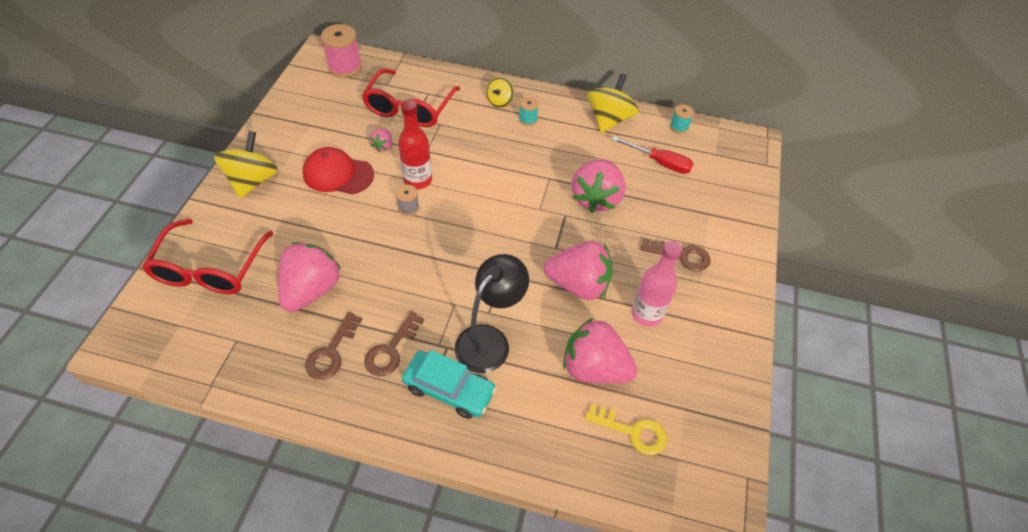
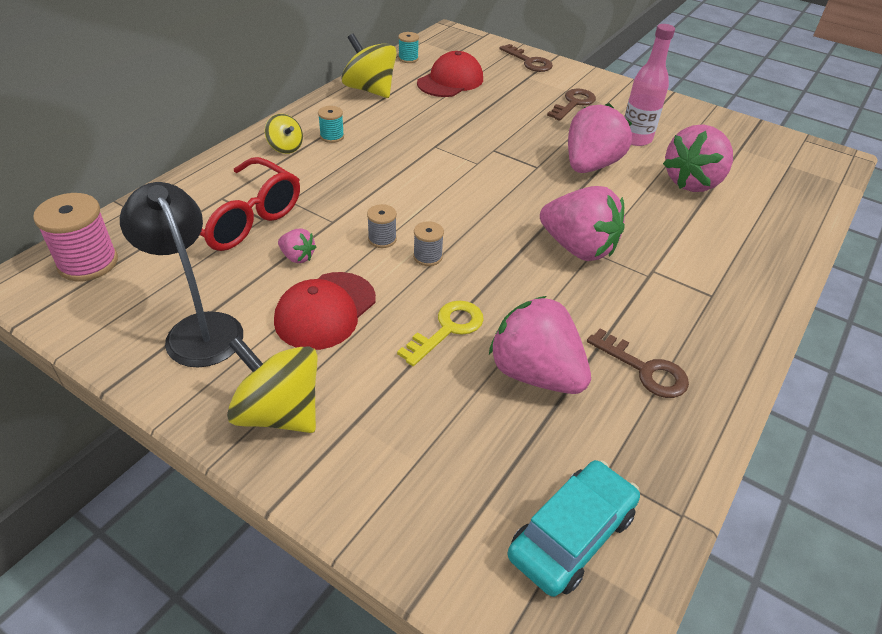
camera: 70 degrees left, 10 degrees down
red glasses [142,219,274,294] -> none
brown key [364,312,424,376] -> brown key moved to [499,44,553,72]
red bottle [398,100,432,189] -> grey spool [367,204,397,248]
turquoise car [402,350,496,419] -> turquoise car moved to [508,460,640,597]
black lamp [455,254,529,373] -> black lamp moved to [120,182,243,368]
pink strawberry [572,159,626,213] -> pink strawberry moved to [540,186,625,261]
yellow key [585,404,667,455] -> yellow key moved to [397,301,484,366]
red screwdriver [612,136,694,174] -> red cap [417,51,483,97]

